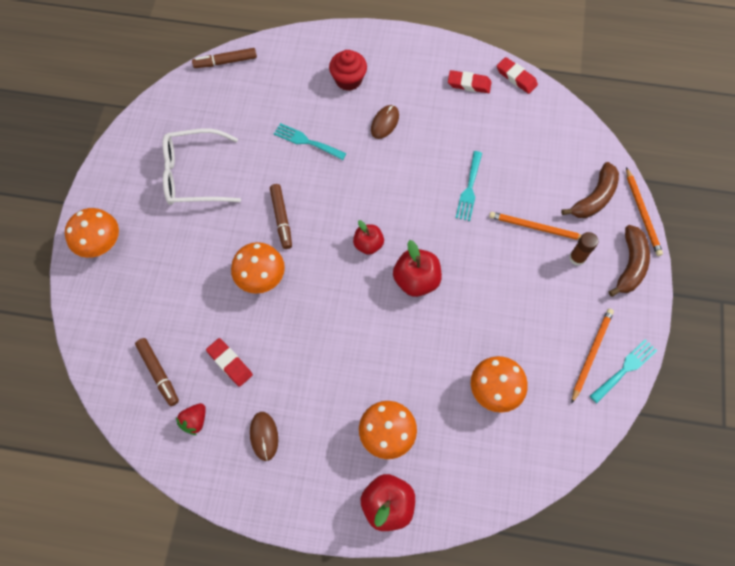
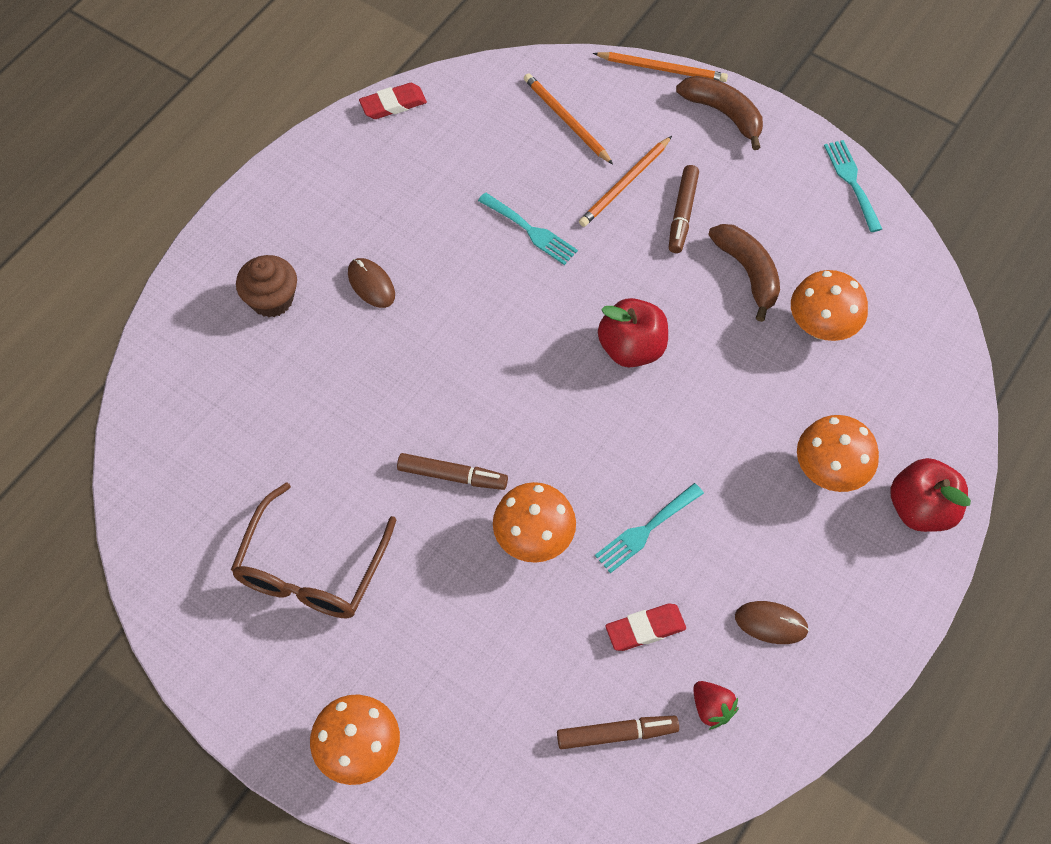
camera: 65 degrees left, 5 degrees down
white glasses [163,129,241,205] -> brown glasses [231,482,396,618]
brown marker [192,48,257,68] -> brown marker moved to [669,165,699,253]
turquoise fork [274,123,346,160] -> turquoise fork moved to [595,483,704,573]
red cupcake [329,50,367,91] -> brown cupcake [236,255,297,317]
red apple [353,220,384,255] -> none
red eraser [448,70,491,93] -> none
brown banana [561,162,619,218] -> brown banana moved to [708,224,780,322]
brown glue stick [569,232,598,266] -> none
orange pencil [571,308,614,404] -> orange pencil moved to [524,73,613,164]

